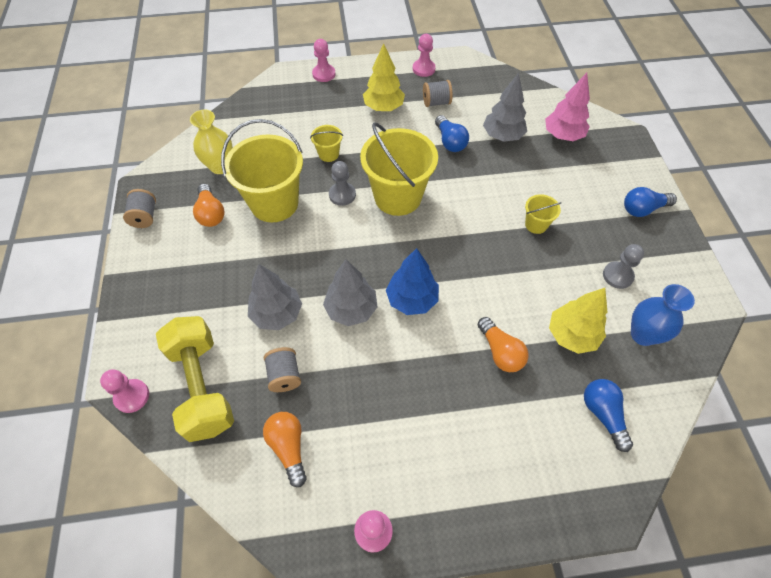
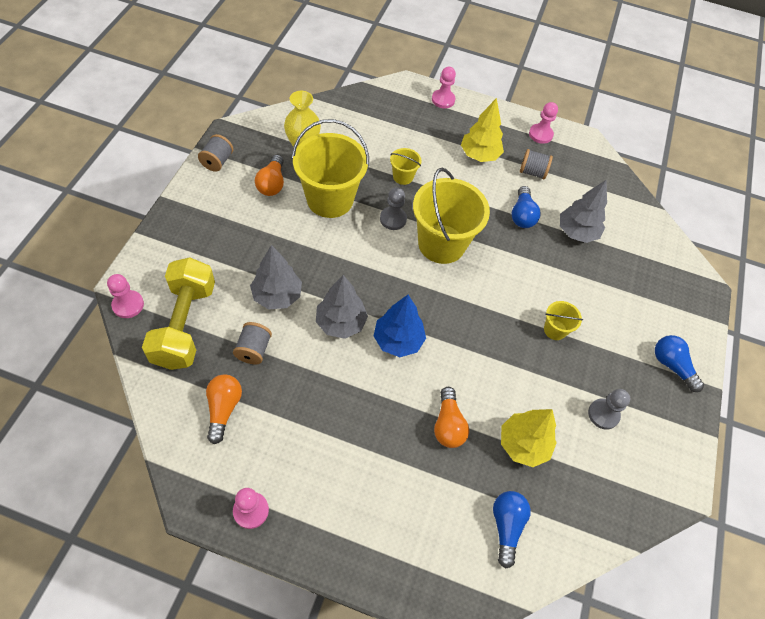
camera: 20 degrees right, 0 degrees up
pink tree [545,73,590,141] -> none
blue light bulb [624,187,677,217] -> blue light bulb turned 45 degrees clockwise [655,335,704,392]
blue vase [631,284,695,346] -> none

